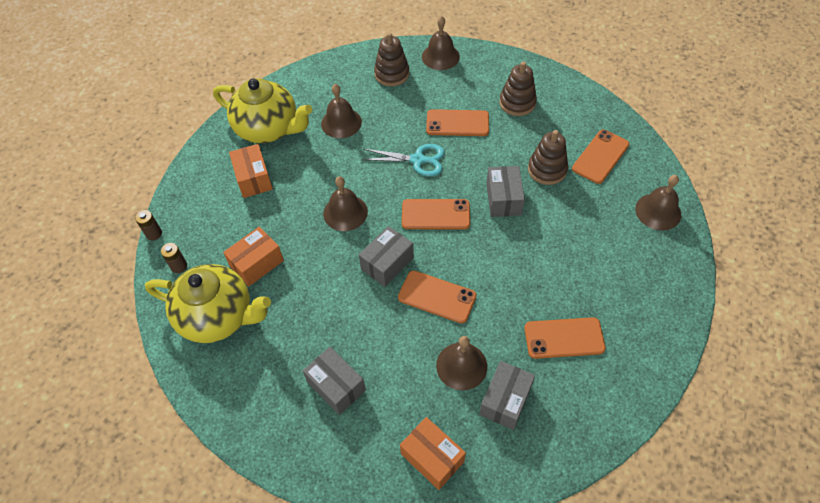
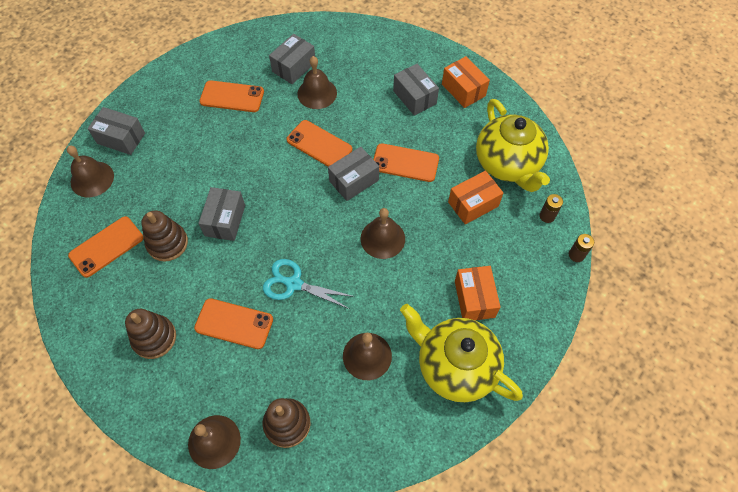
camera: 170 degrees left, 5 degrees up
yellow teapot [145,264,271,343] -> yellow teapot turned 135 degrees counterclockwise [476,99,550,192]
orange box [400,417,466,490] -> orange box moved to [442,56,490,108]
orange phone [402,199,470,229] -> orange phone moved to [373,143,439,182]
none -> grey box [88,107,145,155]

